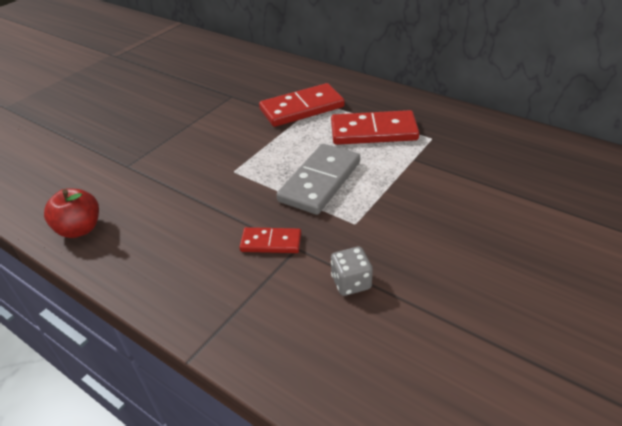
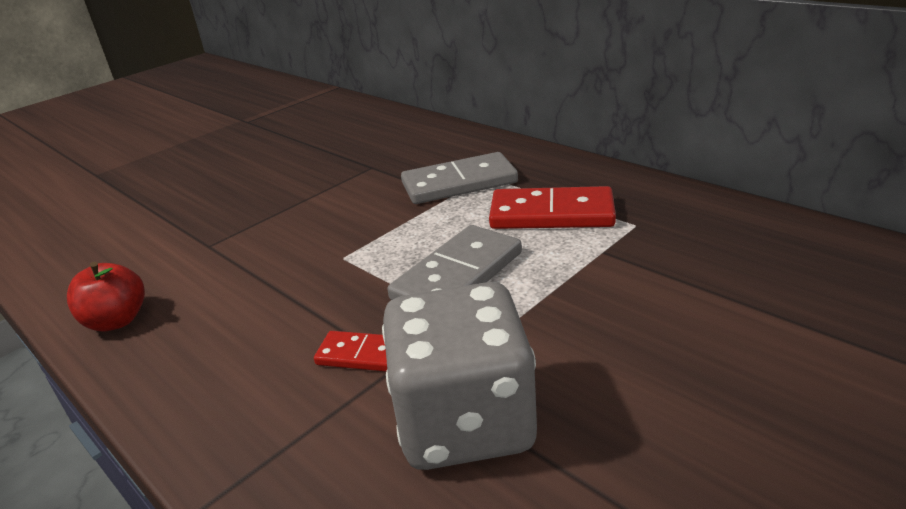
camera: 10 degrees right, 10 degrees down
red domino [259,83,345,127] -> grey domino [401,152,518,204]
grey dice [331,247,373,296] -> grey dice [382,282,537,470], size x2.37

